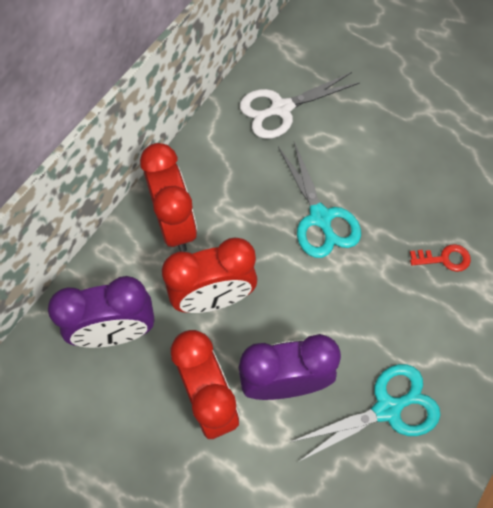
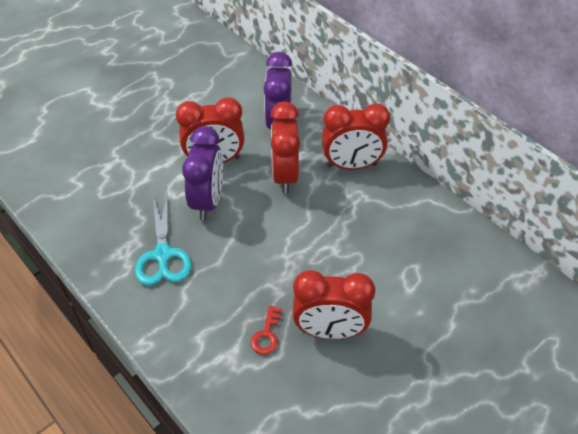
camera: 105 degrees right, 15 degrees down
white scissors [240,72,360,139] -> none
turquoise scissors [278,142,361,258] -> none
none -> red clock [292,270,375,339]

